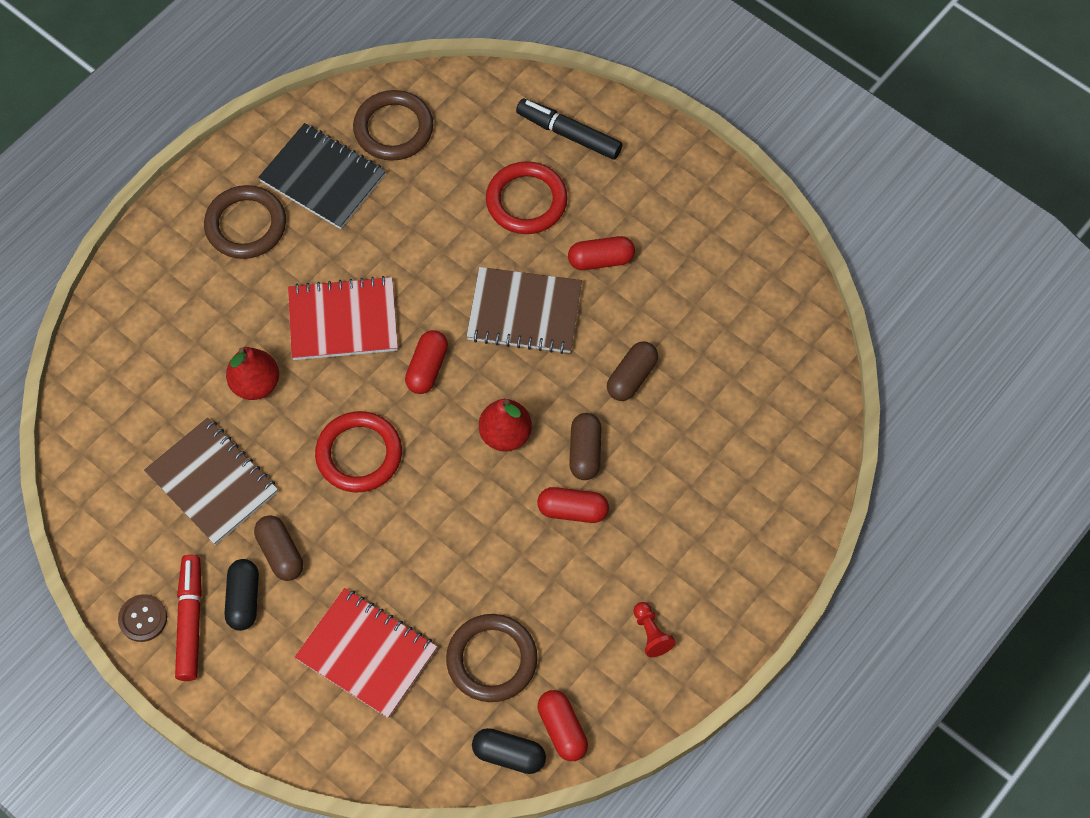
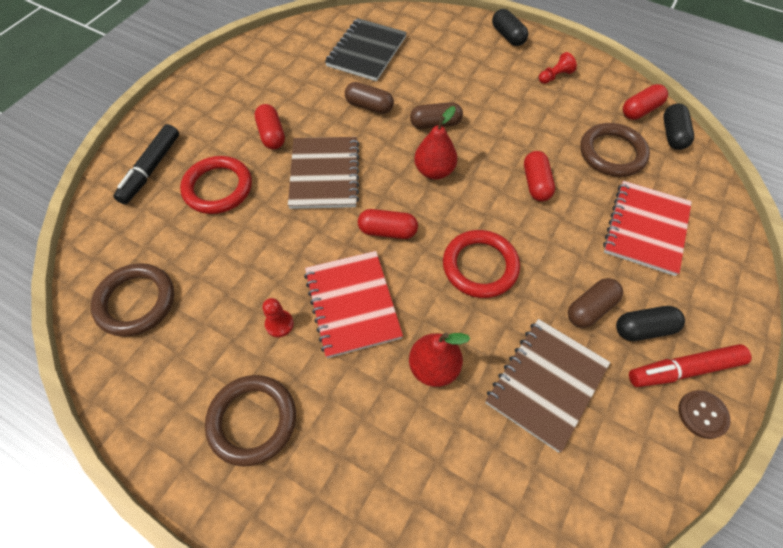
camera: 100 degrees left, 5 degrees down
black notebook [258,123,386,229] -> black notebook moved to [325,18,407,81]
red capsule [537,487,609,523] -> red capsule moved to [524,151,555,201]
none -> red pawn [262,298,294,337]
none -> black capsule [492,9,528,46]

